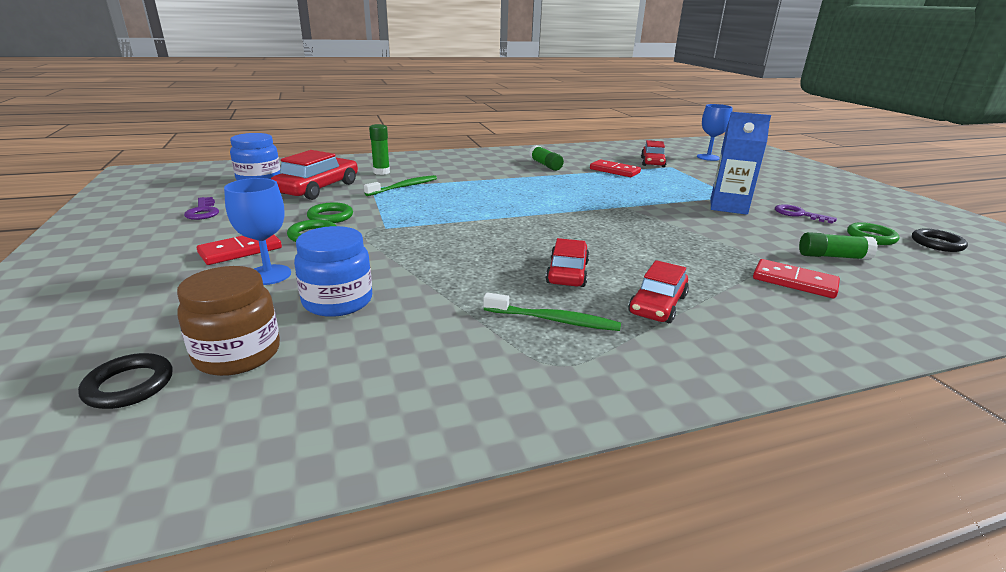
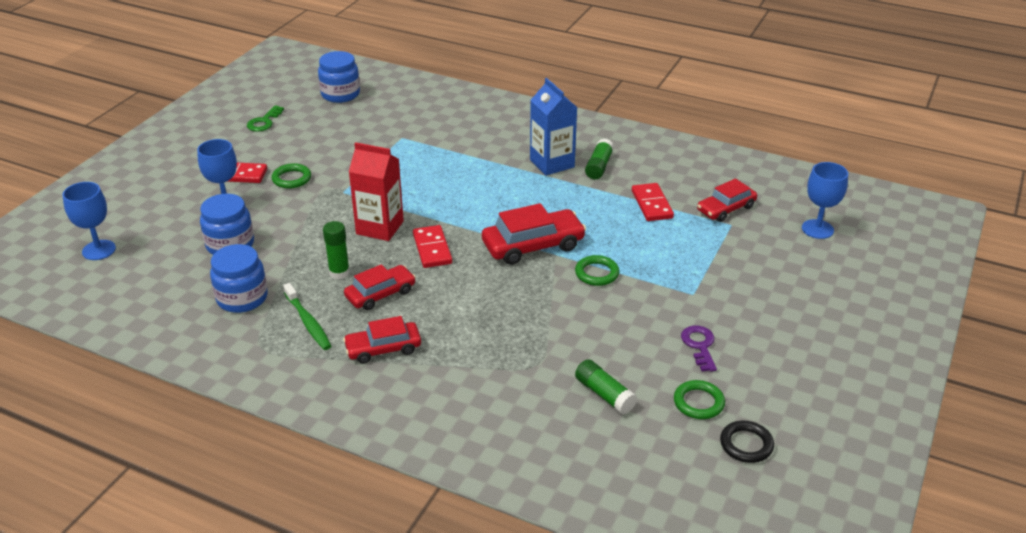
camera: 45 degrees right, 10 degrees up
black ring [78,353,173,409] -> blue goblet [63,182,116,260]
brown jar [177,266,280,376] -> none
purple key [184,197,219,220] -> green key [247,105,284,132]
red car [271,150,358,200] -> red car moved to [482,203,586,265]
green ring [307,202,353,223] -> green ring moved to [575,255,619,286]
green toothbrush [364,175,437,196] -> none
green glue stick [369,124,390,175] -> green glue stick moved to [323,221,350,280]
blue carton [710,112,771,215] -> blue carton moved to [530,78,578,175]
red domino [753,259,840,298] -> red domino moved to [413,225,452,268]
none -> blue jar [210,244,268,313]
none -> red carton [349,142,404,241]

